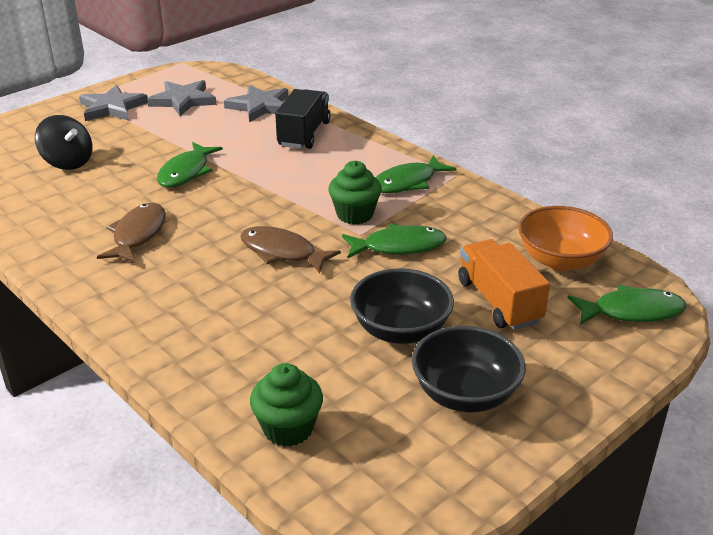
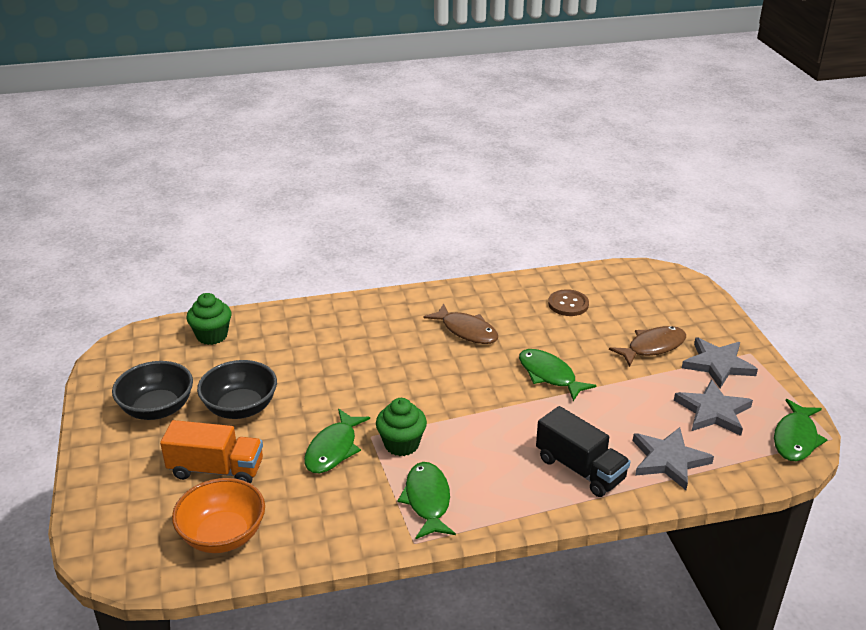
camera: 120 degrees right, 0 degrees up
black spinning top [35,115,92,170] -> none
brown fish [240,226,341,274] -> brown fish moved to [609,326,686,367]
green fish [568,285,686,325] -> green fish moved to [774,399,827,461]
none -> brown button [548,289,589,316]

